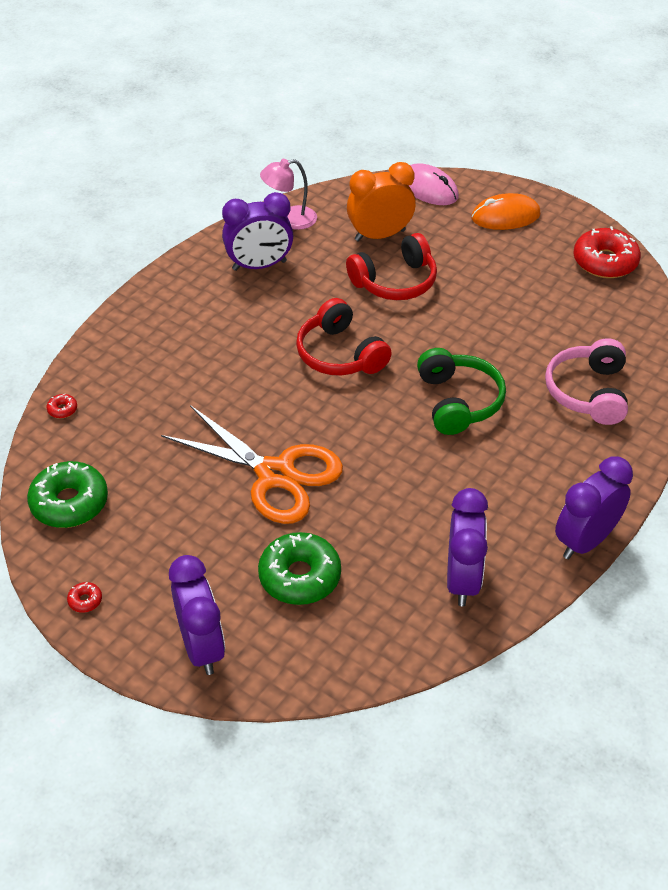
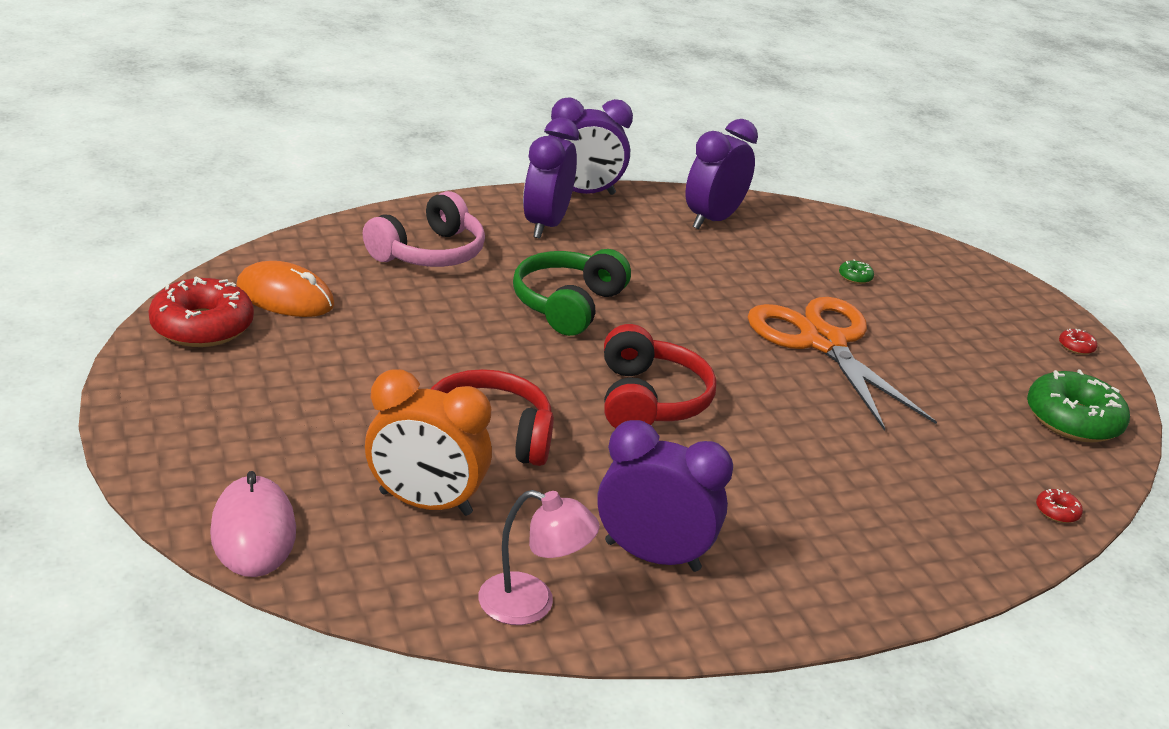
camera: 150 degrees left, 15 degrees down
purple clock [169,555,225,675] -> purple clock moved to [523,117,579,239]
green donut [258,532,341,605] -> green donut [839,259,874,284], size x0.41
orange mouse [471,193,541,230] -> orange mouse moved to [236,261,334,317]

